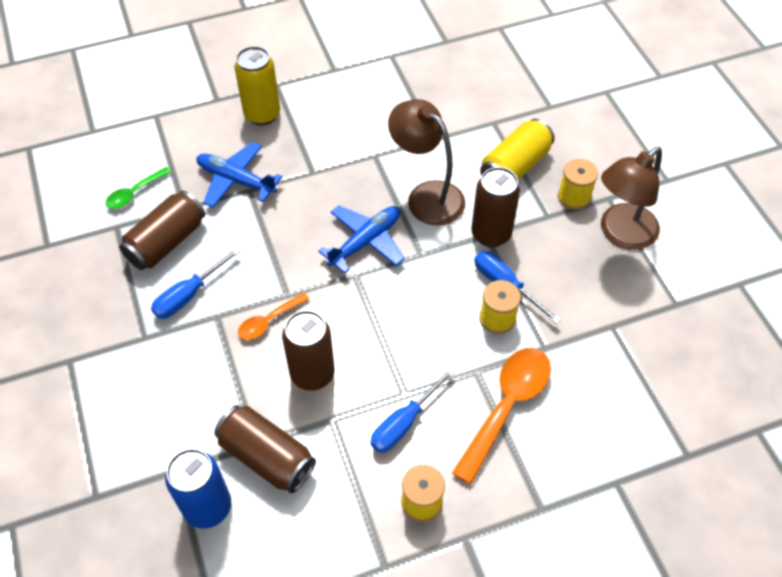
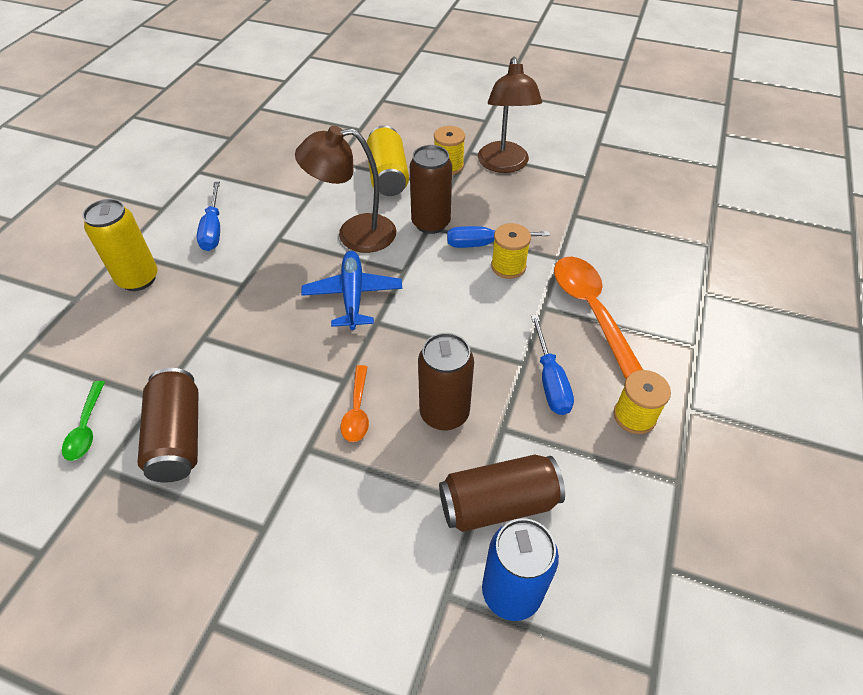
camera: 50 degrees left, 5 degrees down
blue screwdriver [151,247,241,319] -> blue screwdriver moved to [197,182,220,251]
blue plane [196,142,282,207] -> none

